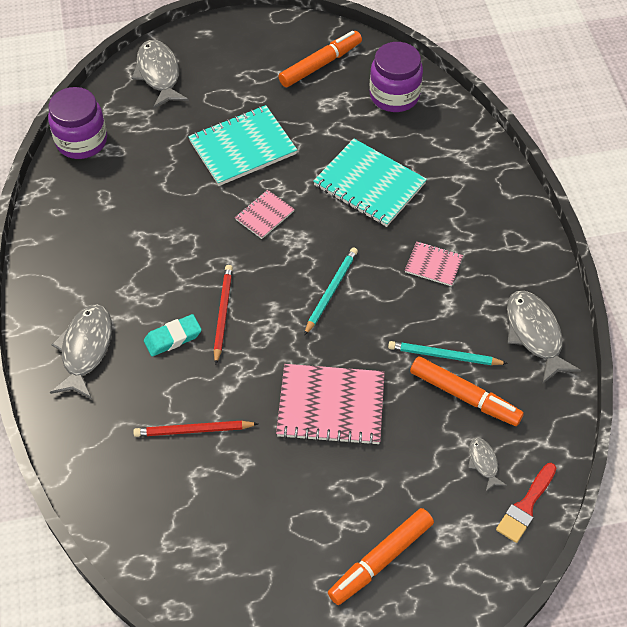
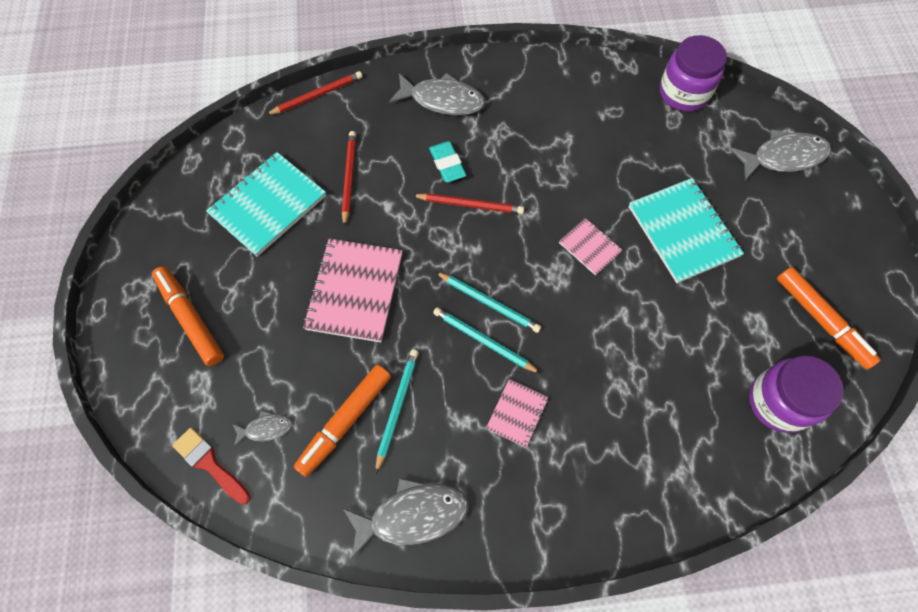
camera: 95 degrees right, 10 degrees up
turquoise notebook [313,139,427,227] -> turquoise notebook moved to [206,152,326,257]
none -> red pencil [266,71,362,115]
none -> turquoise pencil [433,307,541,374]

